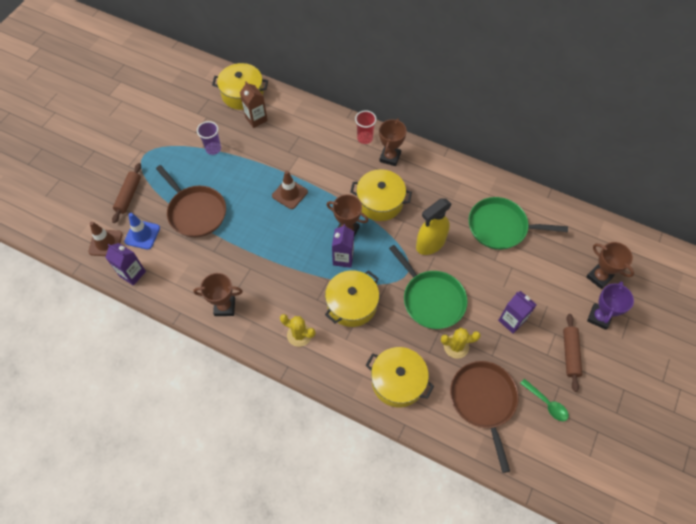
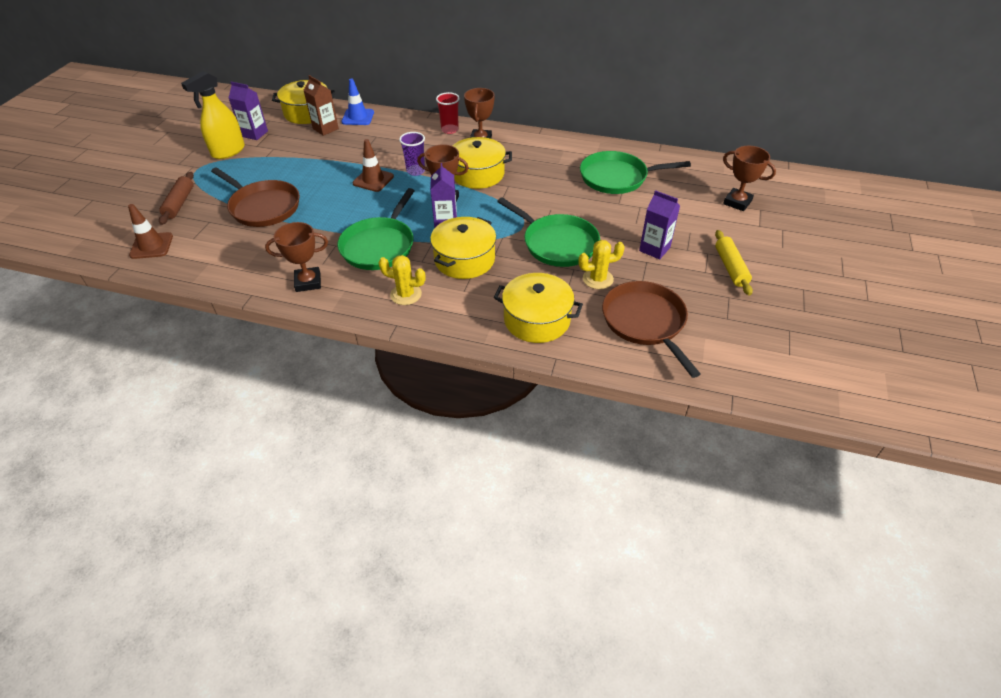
camera: 10 degrees left, 15 degrees down
purple carton [105,243,146,286] -> purple carton moved to [229,82,268,140]
blue traffic cone [124,213,160,250] -> blue traffic cone moved to [342,79,374,125]
purple cup [197,121,221,155] -> purple cup moved to [399,132,425,176]
yellow spray bottle [416,198,452,255] -> yellow spray bottle moved to [181,71,245,159]
green spoon [520,379,569,421] -> none
brown rolling pin [563,314,582,392] -> yellow rolling pin [715,230,753,296]
purple trophy [587,281,634,330] -> none
none -> green pan [337,188,415,270]

